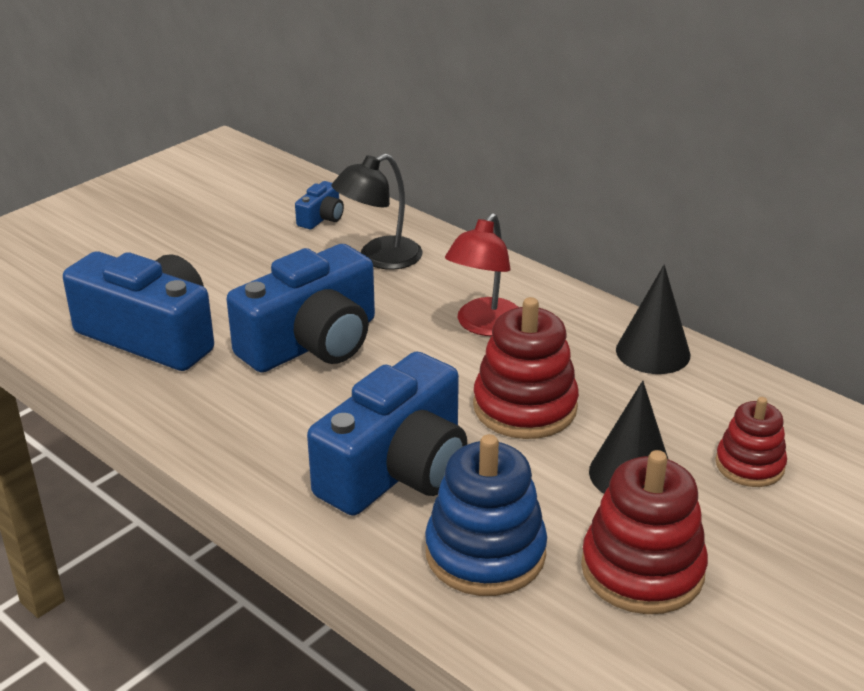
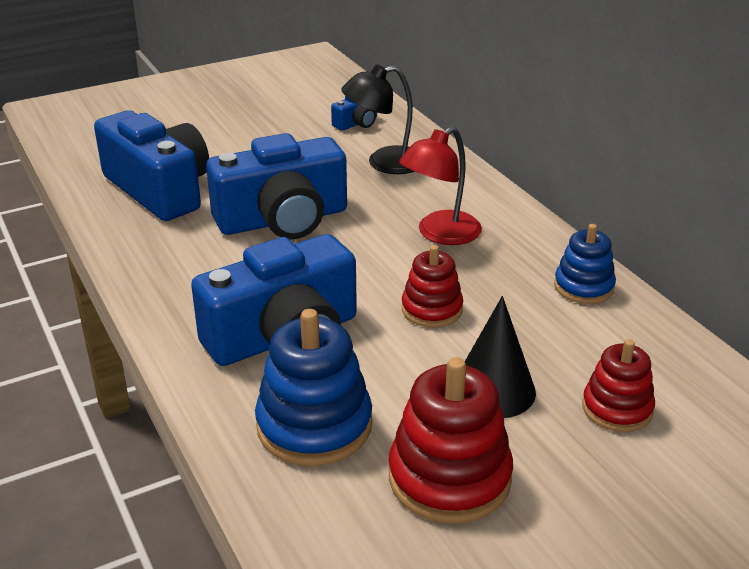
camera: 20 degrees right, 0 degrees up
red stacking toy [473,297,579,439] -> red stacking toy [402,245,463,328], size x0.62
black cone [616,265,691,374] -> blue stacking toy [554,224,616,304]

